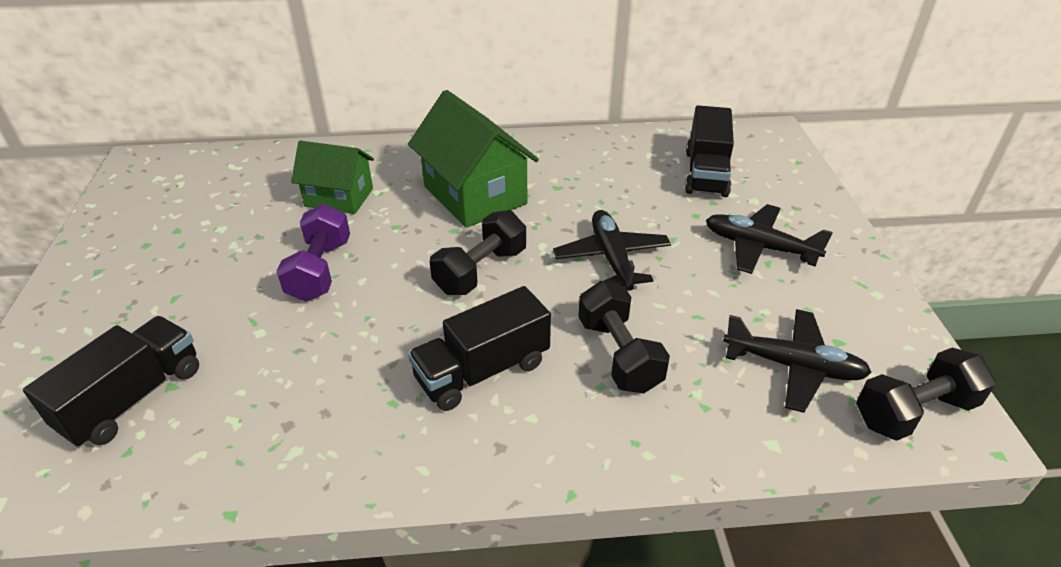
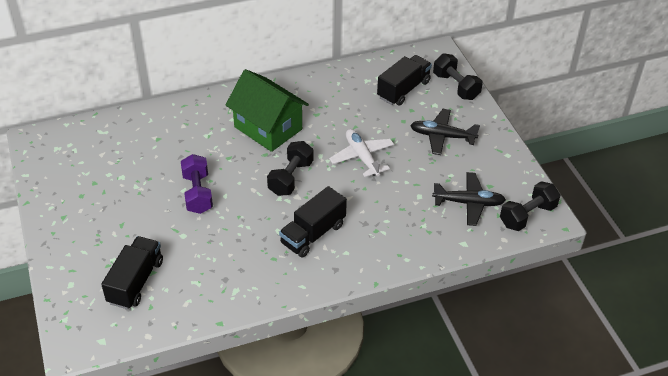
camera: 15 degrees left, 5 degrees up
green house [291,141,374,214] -> none
black plane [553,210,671,291] -> white plane [329,129,394,177]
black dumbbell [578,281,670,393] -> black dumbbell moved to [433,53,483,100]
black truck [685,105,734,197] -> black truck turned 135 degrees counterclockwise [377,55,432,106]

